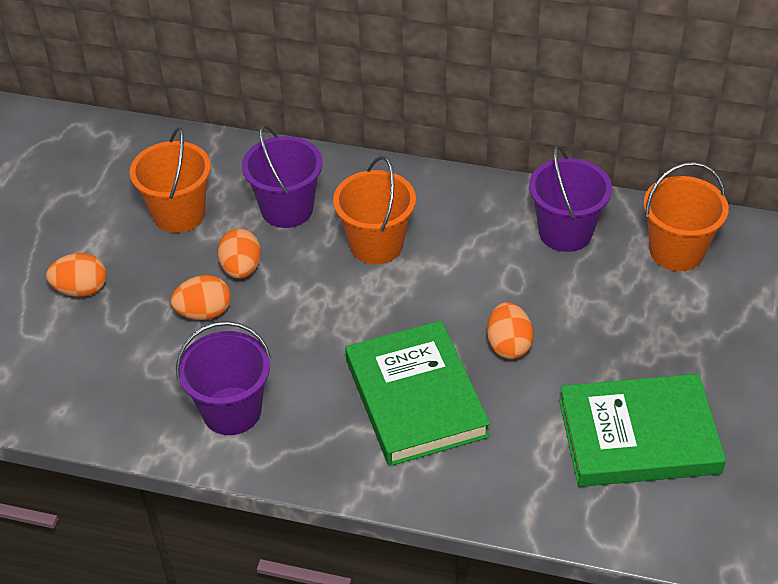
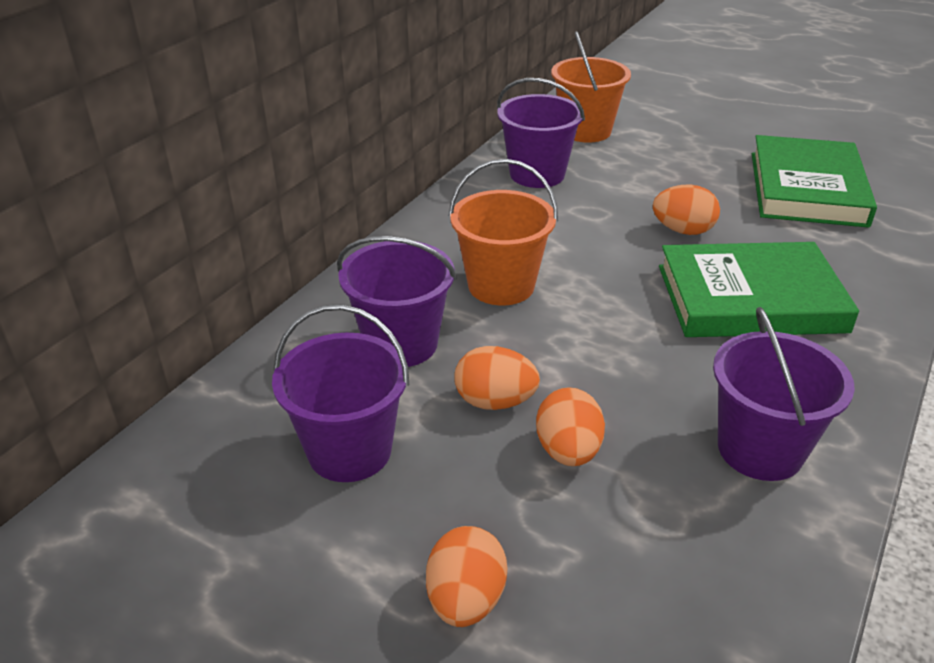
camera: 75 degrees left, 10 degrees down
orange bucket [130,127,211,233] -> purple bucket [272,304,409,482]

